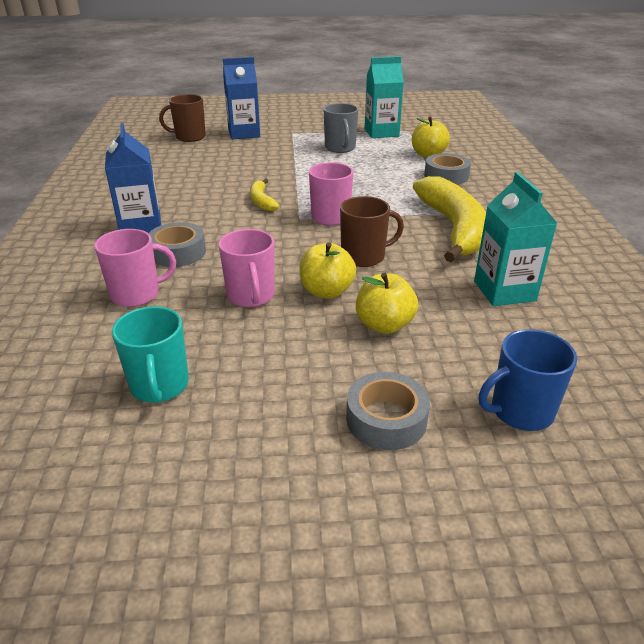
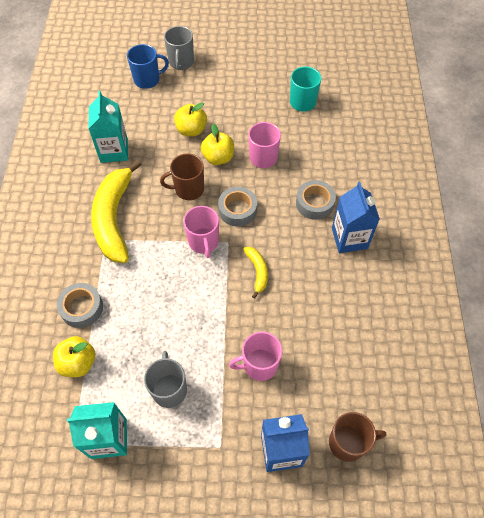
camera: 175 degrees left, 25 degrees up
pink mug [94,229,176,307] -> pink mug moved to [229,332,282,381]
grey tape [346,372,430,450] -> grey tape moved to [218,187,257,226]
none -> grey mug [164,26,194,70]

